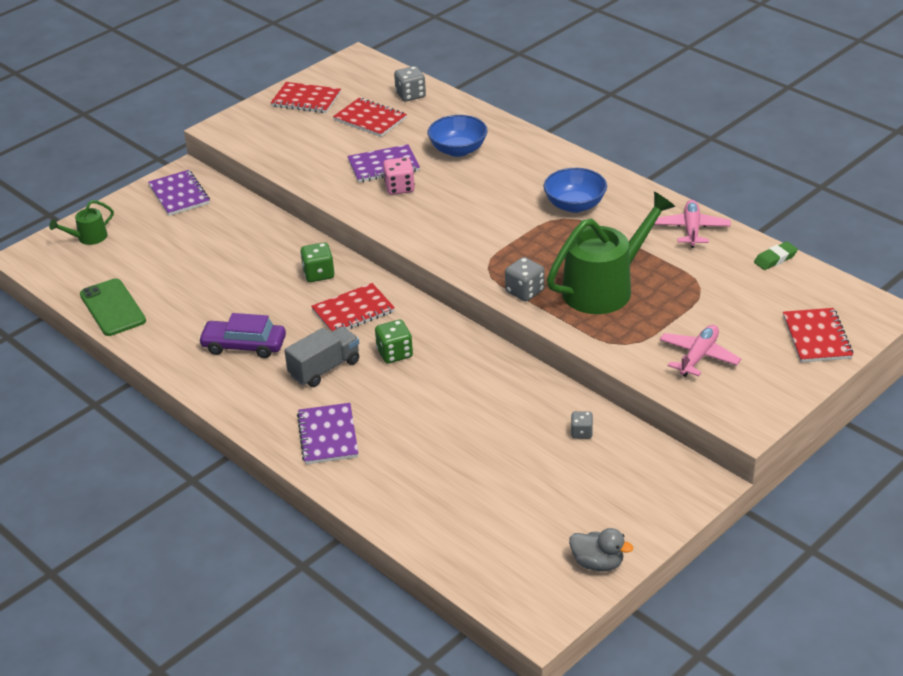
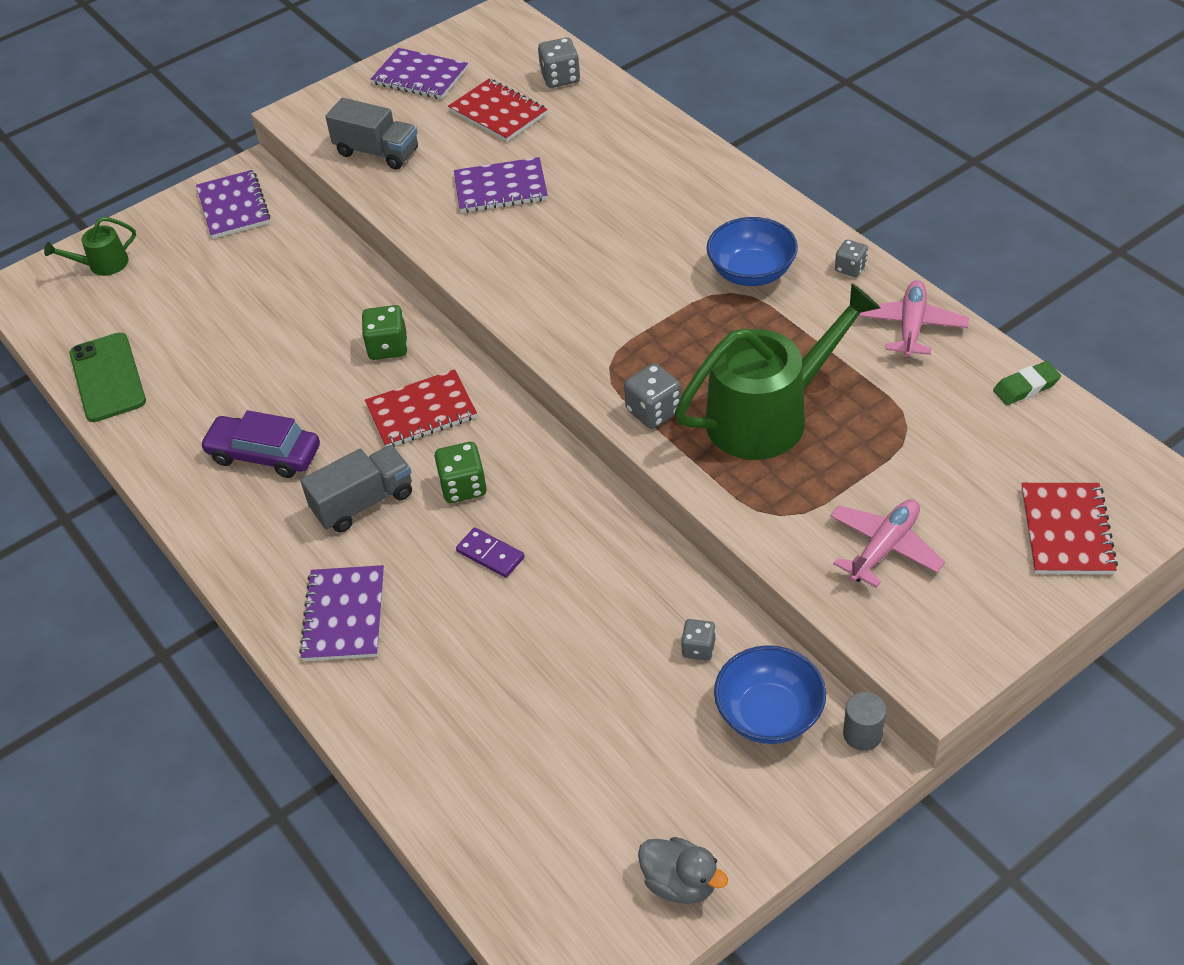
camera: 10 degrees right, 10 degrees up
red notebook [270,82,341,113] -> purple notebook [371,48,468,99]
pink dice [383,157,415,195] -> none
blue bowl [428,115,488,157] -> blue bowl moved to [714,645,826,744]
none -> grey truck [325,98,418,170]
none -> purple domino [456,527,525,578]
none -> grey dice [835,239,868,277]
none -> grey cylinder [843,692,886,751]

